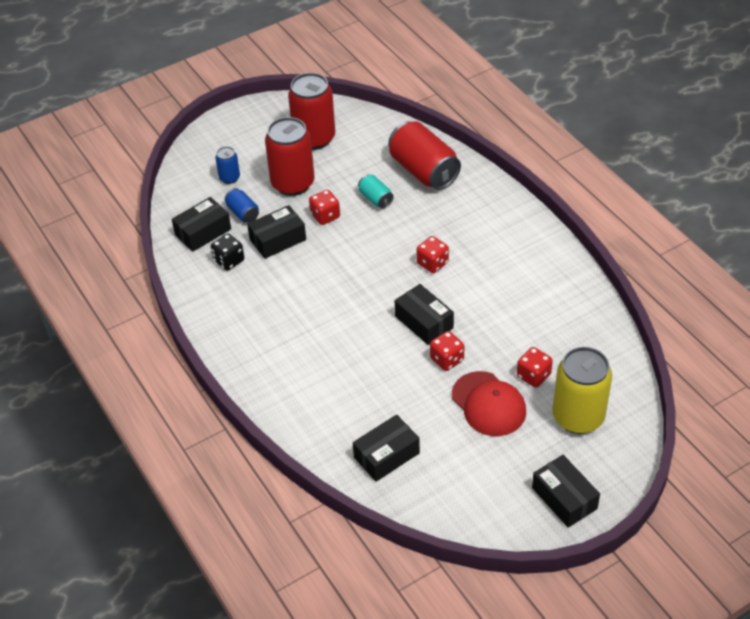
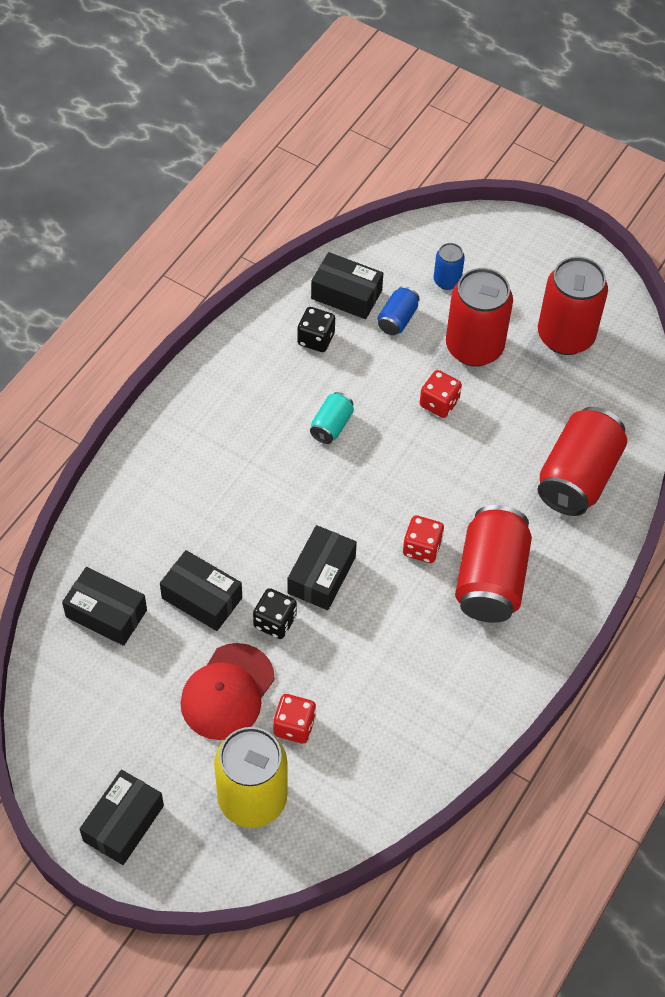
camera: 60 degrees right, 10 degrees up
black box [247,205,306,259] -> black box moved to [160,550,242,631]
turquoise can [358,175,394,209] -> turquoise can moved to [310,392,354,444]
red dice [430,331,464,371] -> black dice [253,588,297,639]
none -> red can [455,505,532,623]

